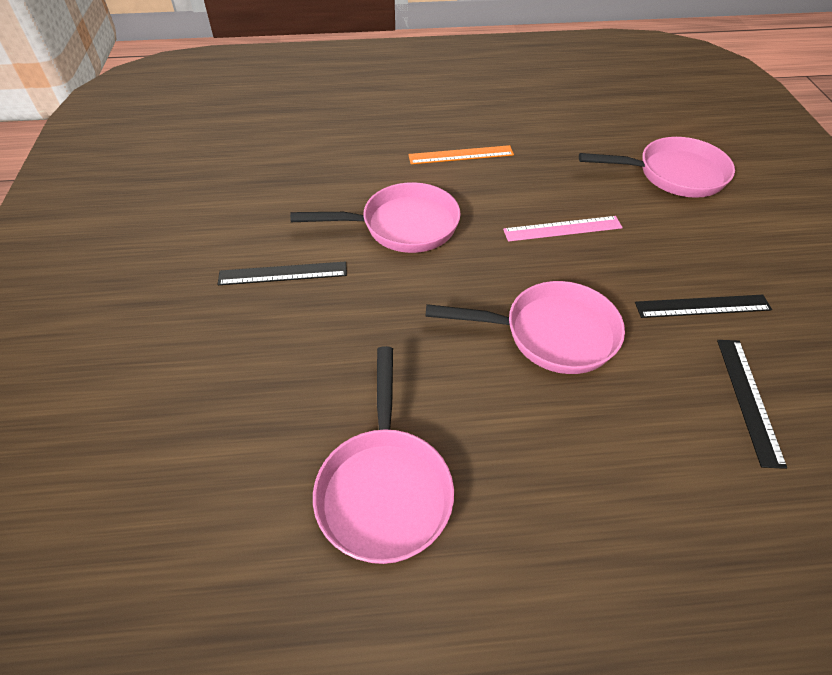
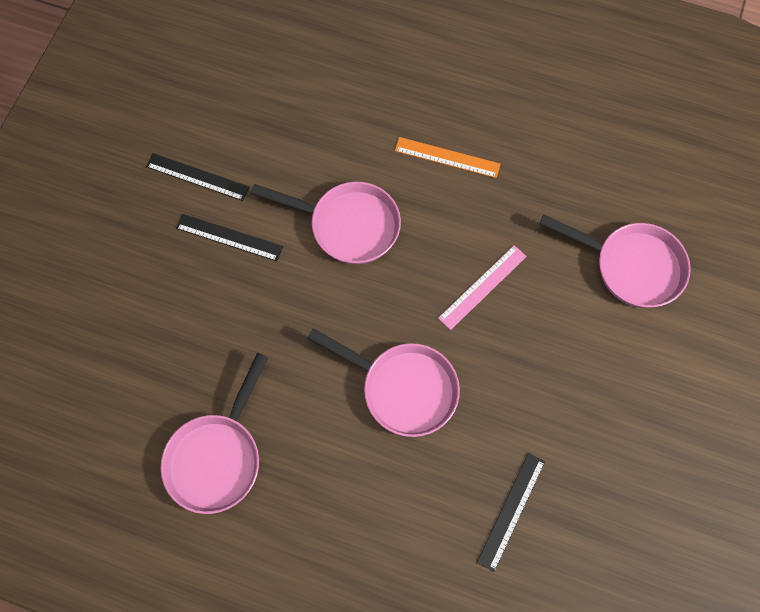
camera: 25 degrees right, 20 degrees up
pink ruler [503,216,623,242] -> pink ruler turned 60 degrees counterclockwise [438,245,527,330]
black ruler [635,295,772,318] -> black ruler moved to [146,153,249,201]

